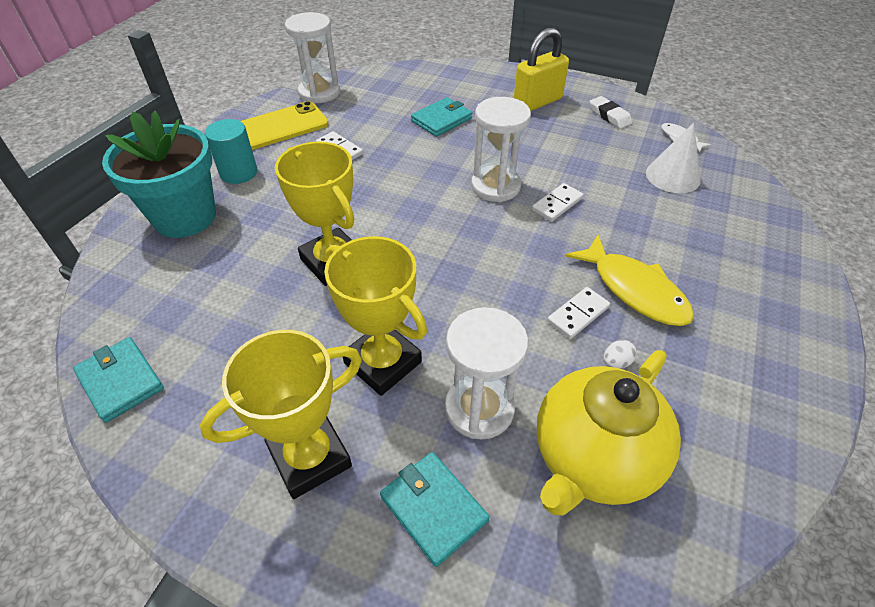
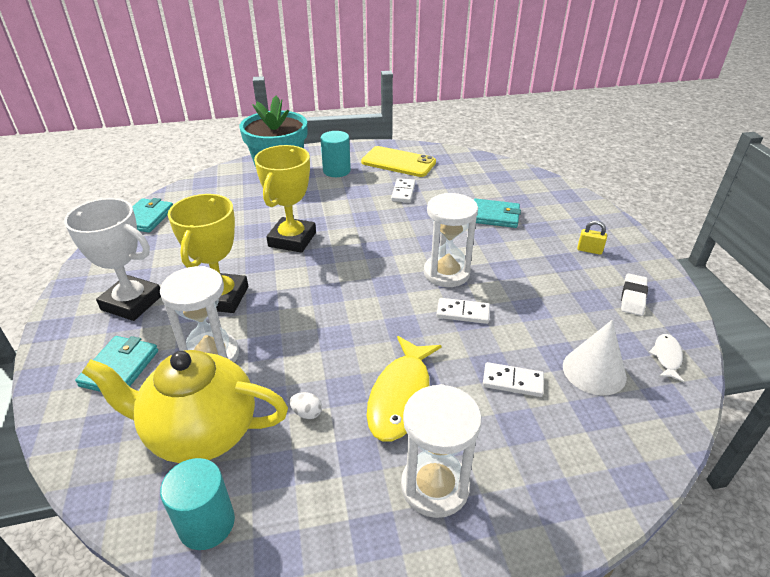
camera: 55 degrees right, 10 degrees down
yellow trophy [200,330,362,499] -> white trophy [64,198,161,321]
white hourglass [285,12,340,104] -> white hourglass moved to [401,384,482,518]
yellow padlock [514,28,569,111] -> yellow padlock [577,221,607,255], size x0.46
white domino [547,287,610,339] -> white domino moved to [483,362,544,397]
none -> turquoise cylinder [160,458,235,550]

